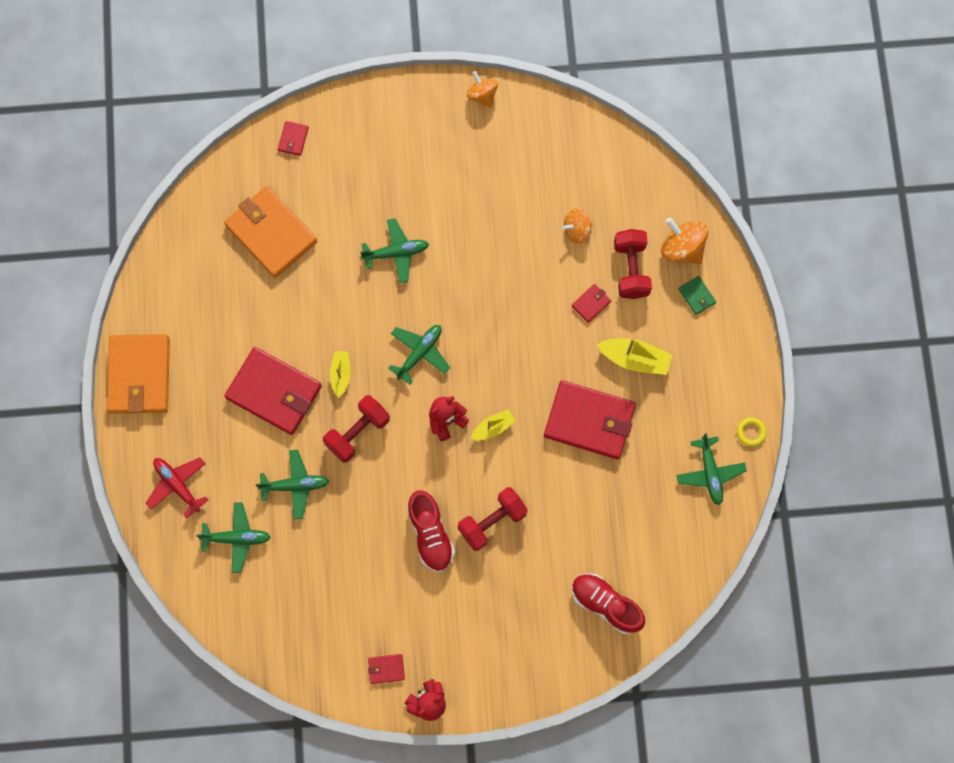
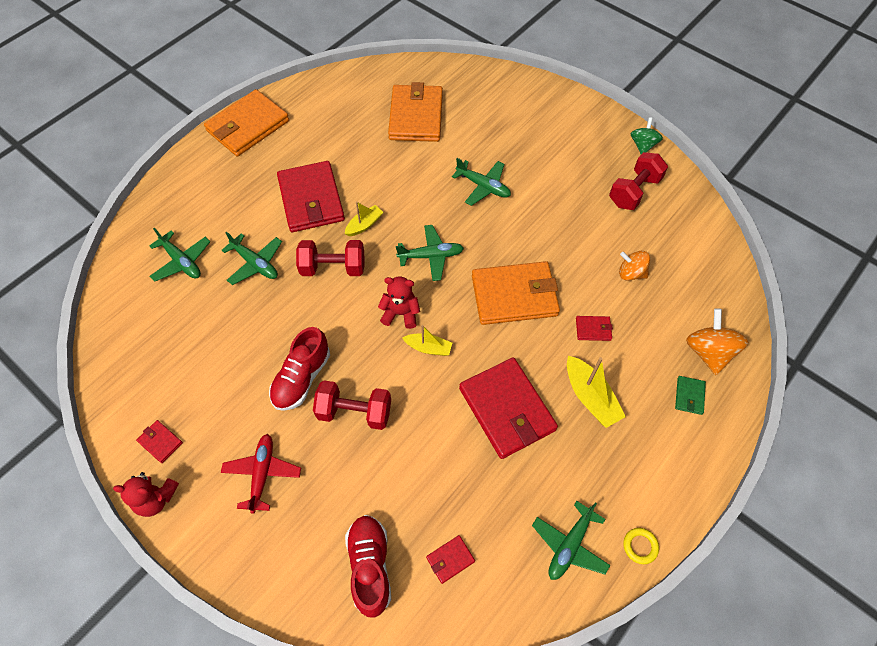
camera: 45 degrees right, 15 degrees down
red plane [146,458,208,518] -> red plane moved to [221,434,301,514]
red wallet [278,121,309,156] -> red wallet moved to [426,535,475,584]
orange spinning top [467,71,498,108] -> green spinning top [631,117,663,154]
red dumbbell [614,229,652,299] -> red dumbbell moved to [609,152,668,210]
none -> orange wallet [472,261,560,325]

